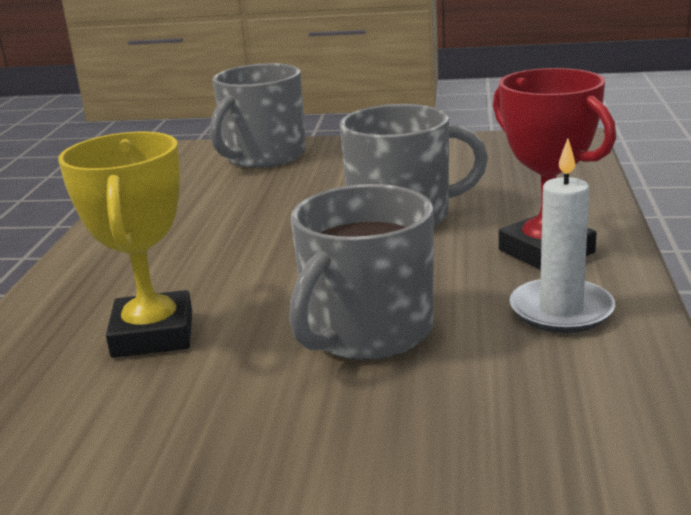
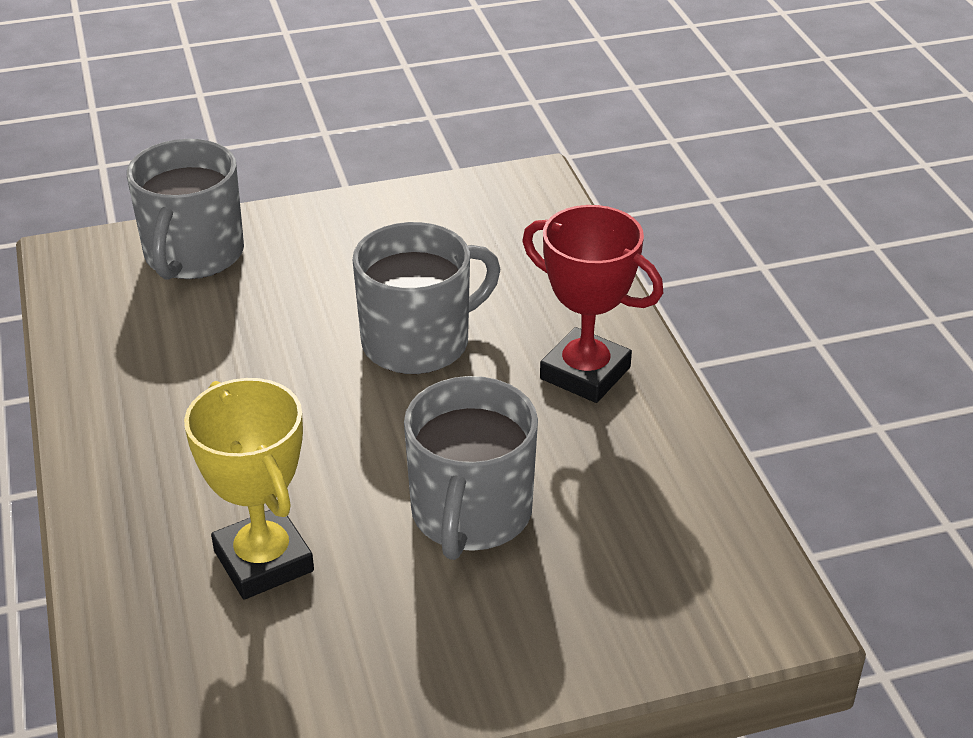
camera: 25 degrees left, 15 degrees up
white candle [509,139,615,333] -> none

